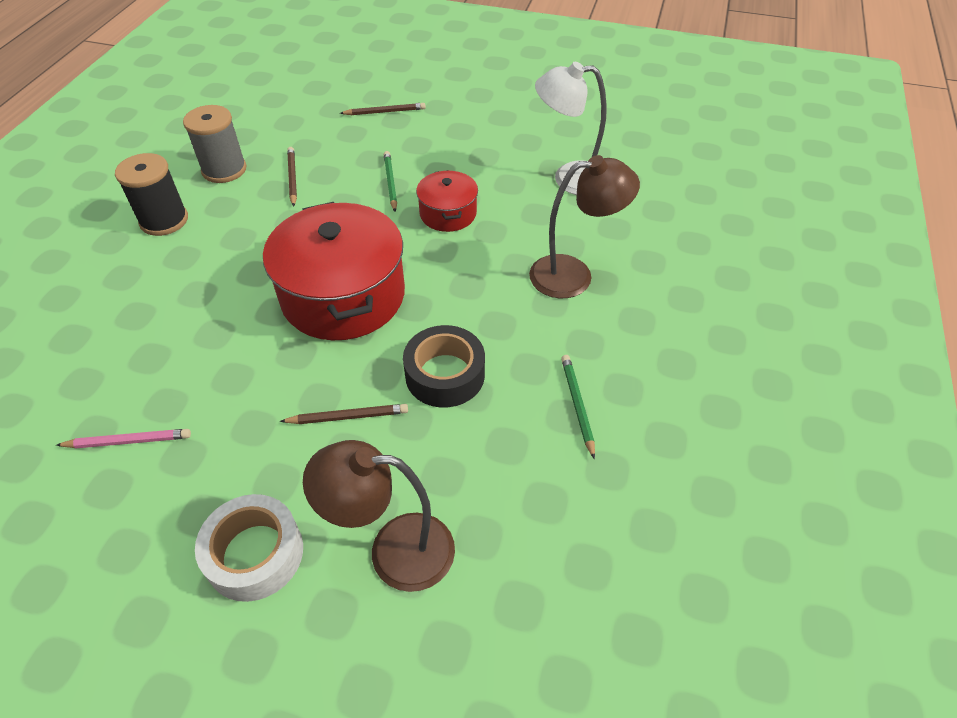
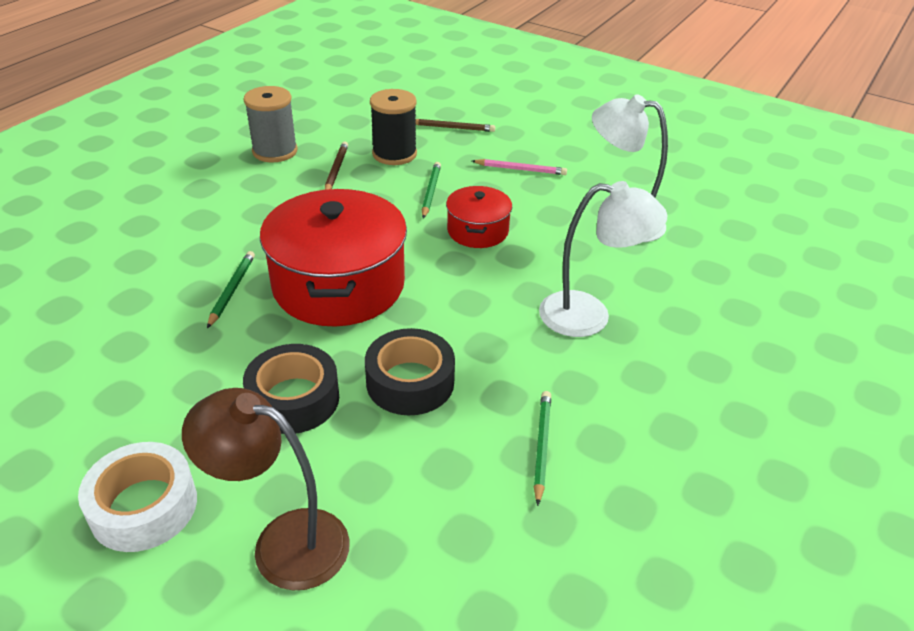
camera: 15 degrees right, 10 degrees down
pink pencil [56,429,191,449] -> pink pencil moved to [472,159,567,175]
black spool [115,153,188,236] -> black spool moved to [370,89,417,165]
brown pencil [280,404,408,424] -> black tape [243,344,339,434]
brown lamp [529,155,640,298] -> white lamp [539,181,667,337]
none -> green pencil [207,251,255,328]

